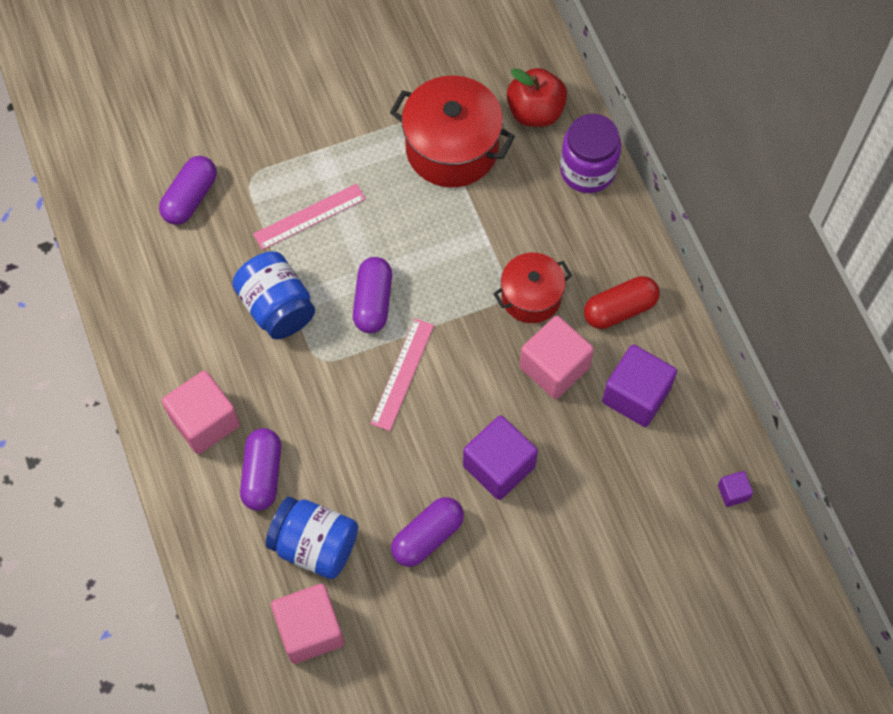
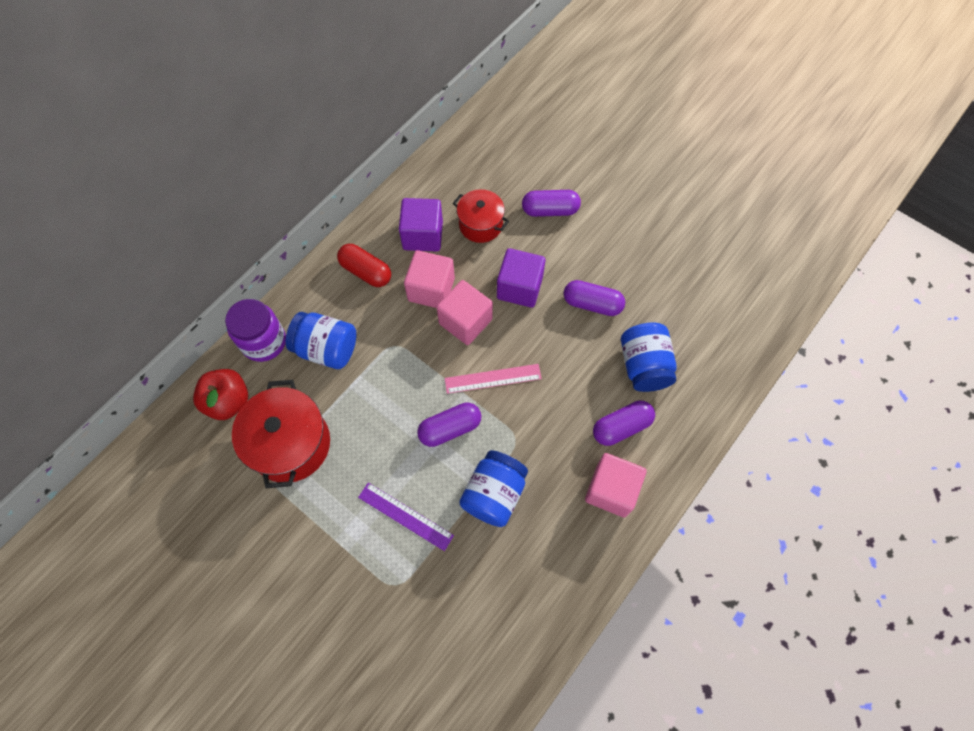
camera: 120 degrees left, 0 degrees up
purple capsule [159,156,217,225] -> purple capsule moved to [522,190,581,217]
pink ruler [253,184,366,250] -> purple ruler [358,483,454,551]
pink cube [271,584,344,664] -> pink cube moved to [437,280,493,345]
red pot [493,253,572,323] -> red pot moved to [453,189,509,243]
purple cube [718,471,753,507] -> none
none -> blue jar [286,312,356,369]

